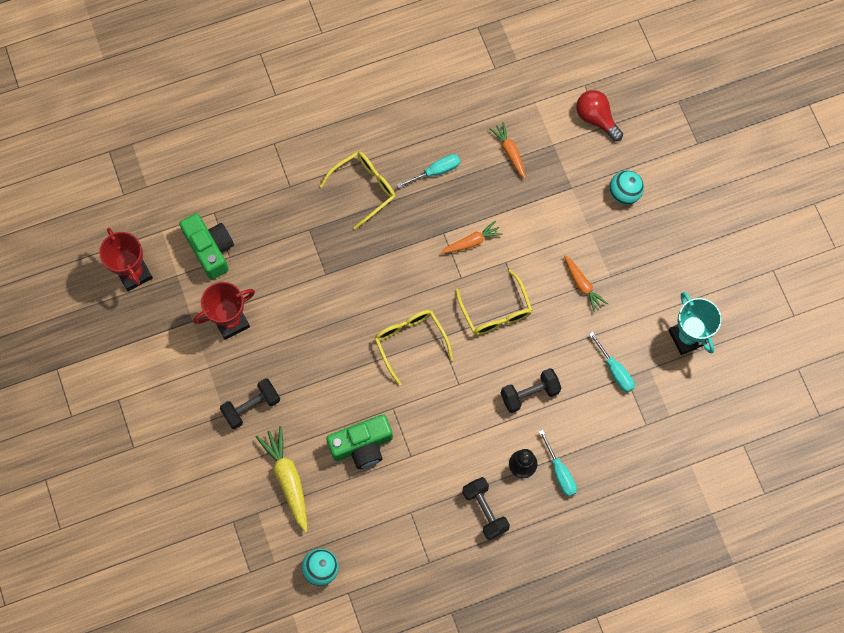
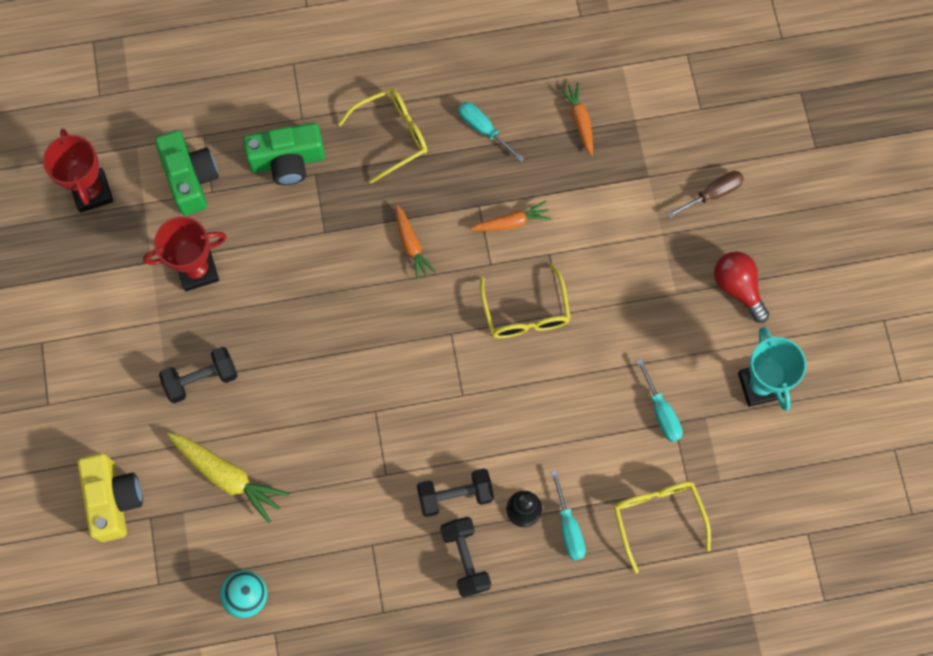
camera: 10 degrees right, 0 degrees up
yellow carrot [256,426,307,532] -> yellow carrot turned 135 degrees clockwise [167,433,289,523]
green camera [326,414,393,469] -> green camera moved to [243,123,325,185]
yellow glasses [374,310,453,386] -> yellow glasses moved to [614,481,711,573]
turquoise screwdriver [397,154,460,188] -> turquoise screwdriver turned 120 degrees counterclockwise [458,102,524,162]
black dumbbell [501,368,561,413] -> black dumbbell moved to [417,468,494,517]
orange carrot [564,255,608,312] -> orange carrot moved to [396,204,436,280]
red light bulb [576,90,623,141] -> red light bulb moved to [714,251,769,323]
turquoise ball [610,170,644,205] -> brown screwdriver [667,171,744,218]
none -> yellow camera [77,453,143,542]

